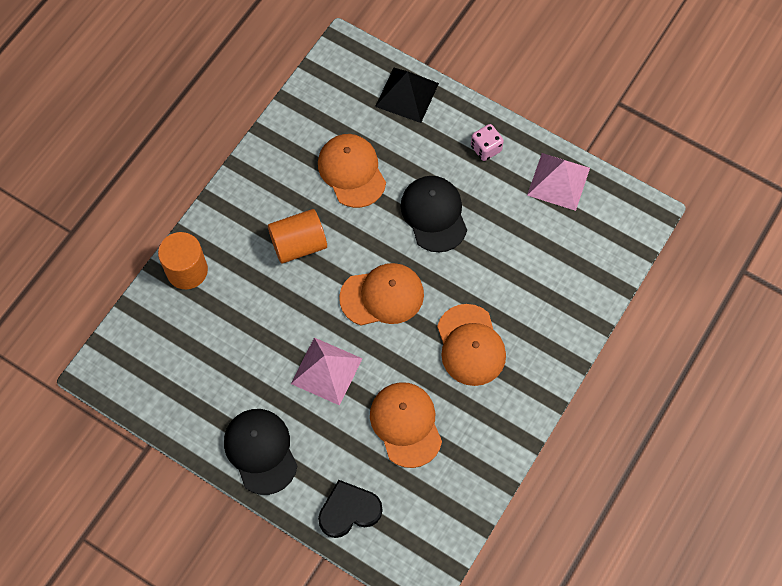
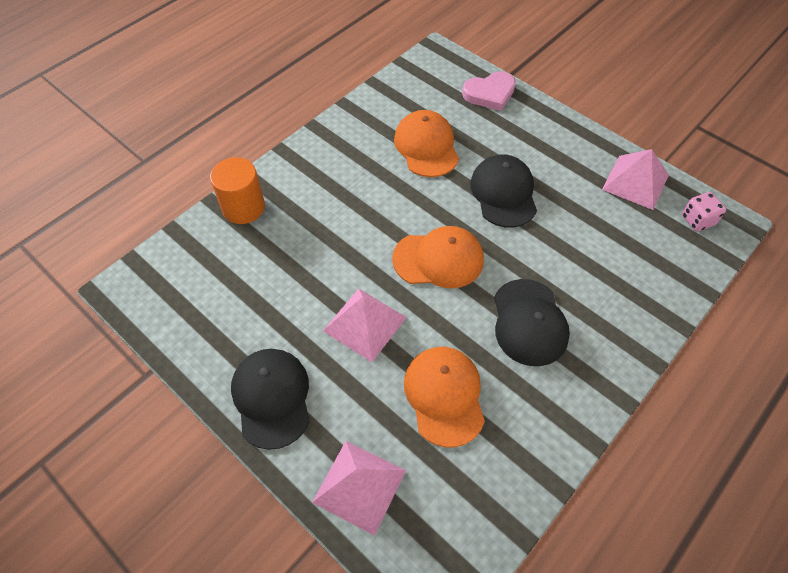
camera: 10 degrees right, 10 degrees down
orange cylinder [268,209,327,263] -> none
black heart [318,480,382,538] -> pink pyramid [312,441,406,536]
black pyramid [375,68,439,123] -> pink heart [462,71,516,111]
orange cap [437,304,506,386] -> black cap [494,279,570,366]
pink dice [471,124,504,161] -> pink dice moved to [682,192,726,232]

